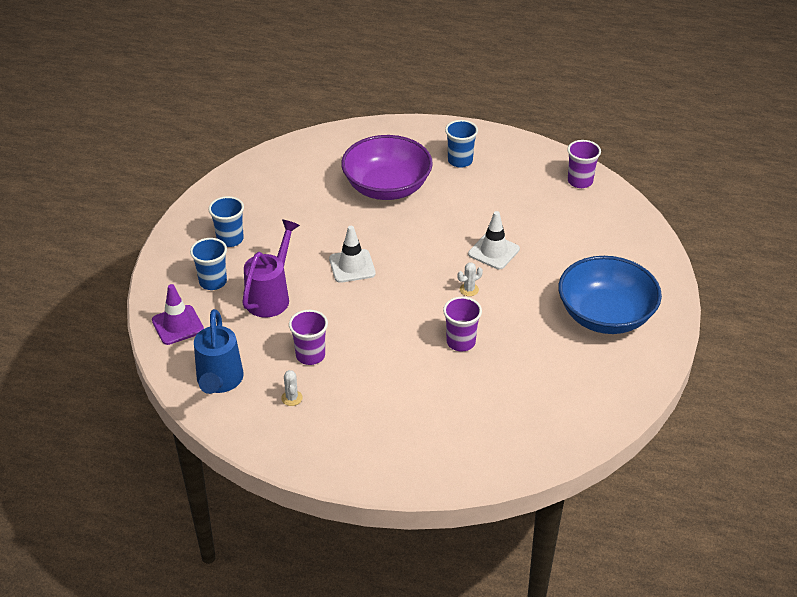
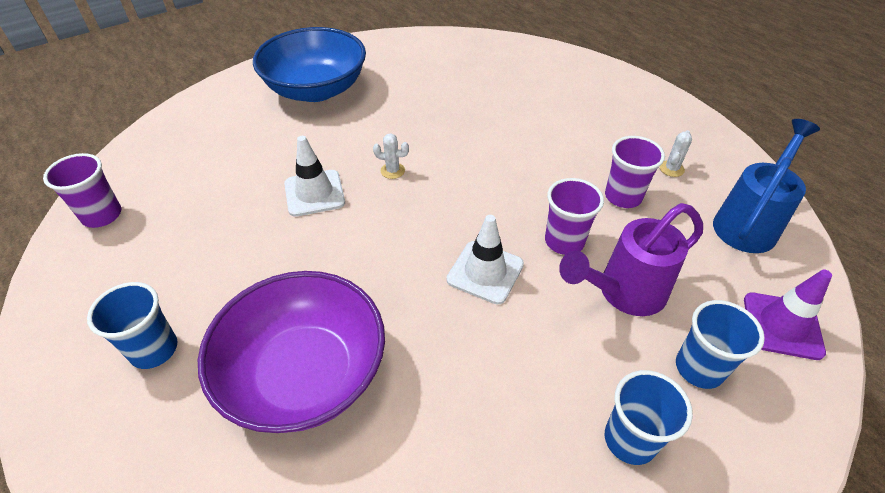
camera: 140 degrees left, 5 degrees up
purple cup [443,297,482,352] -> purple cup moved to [545,178,604,255]

